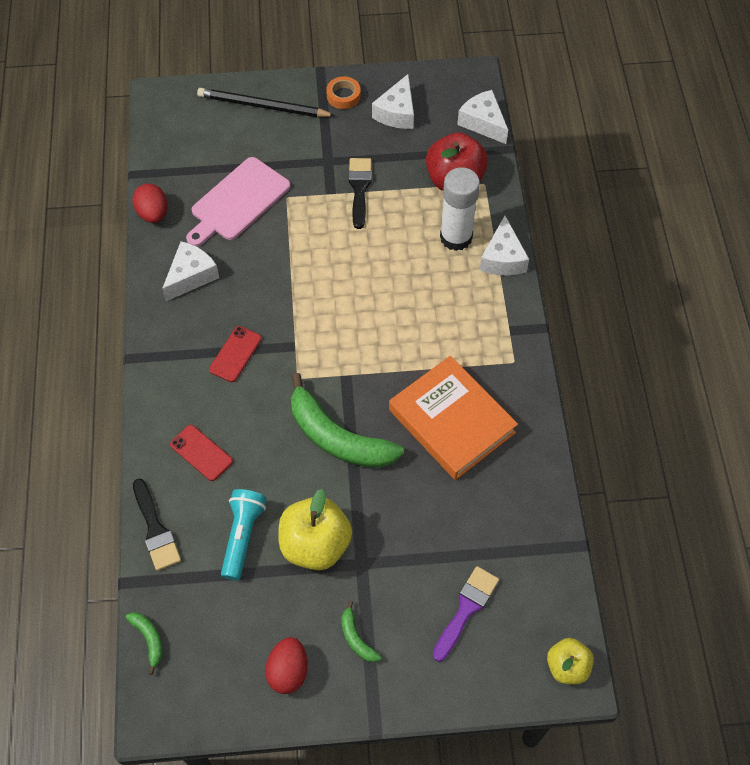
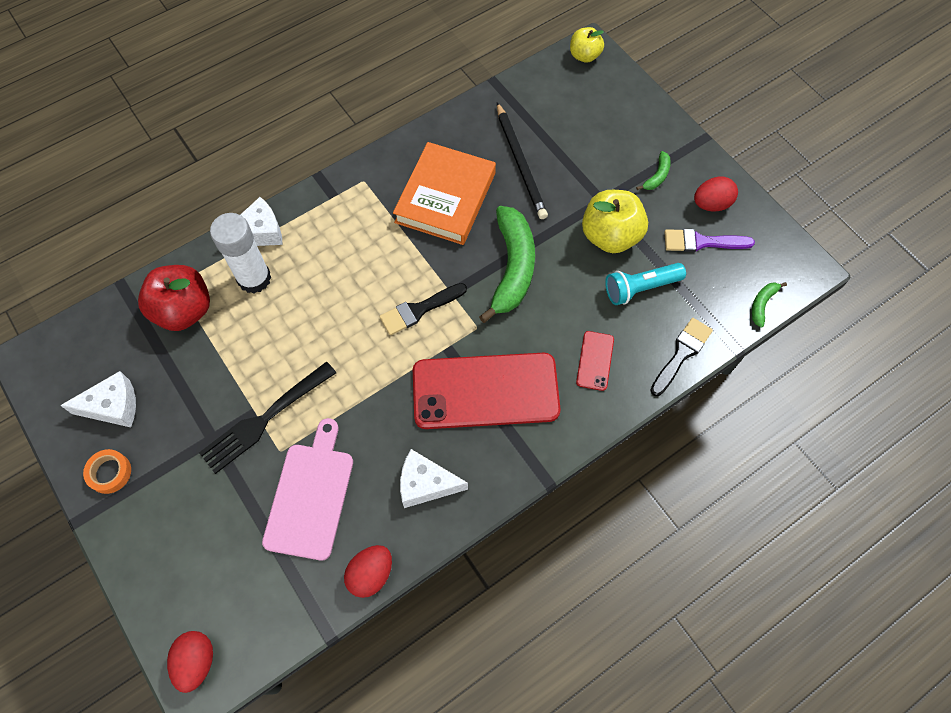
camera: 120 degrees left, 5 degrees up
pink cutting board [186,157,290,247] -> pink cutting board turned 90 degrees counterclockwise [262,418,353,561]
black pencil [197,88,336,117] -> black pencil moved to [497,102,548,219]
red phone [209,326,262,382] -> red phone [413,353,561,429], size x2.32
black brush [348,158,372,229] -> black brush moved to [379,283,467,335]
purple brush [433,566,499,662] -> purple brush moved to [664,229,755,252]
white cheese [457,90,508,144] -> none
none -> red egg [167,631,213,693]
none -> black fork [199,361,336,474]

